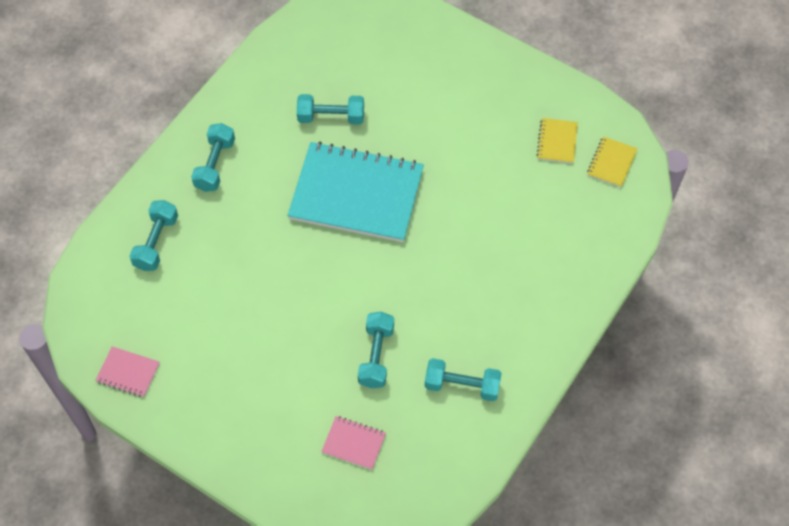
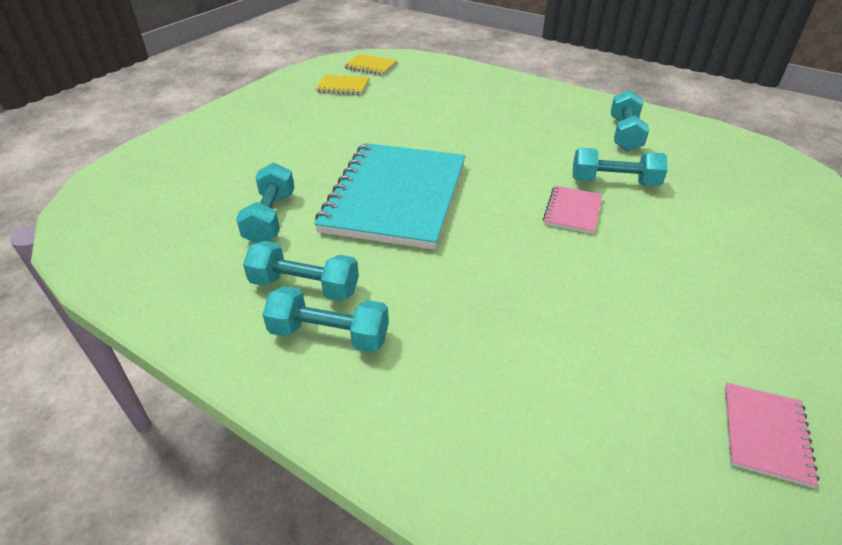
camera: 90 degrees left, 20 degrees down
turquoise dumbbell [129,200,178,271] -> turquoise dumbbell moved to [243,241,359,301]
pink notebook [321,416,386,470] -> pink notebook moved to [543,186,603,234]

